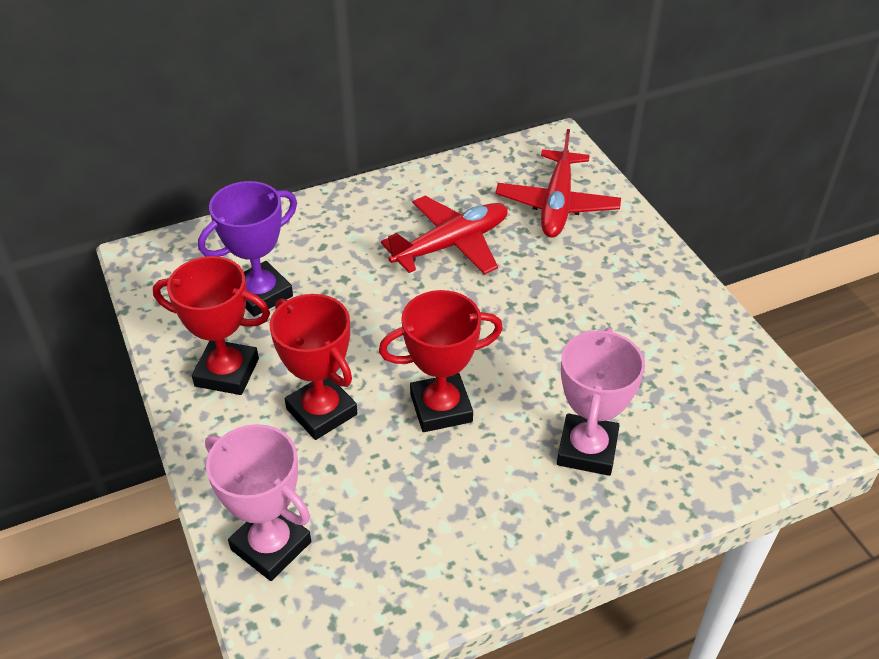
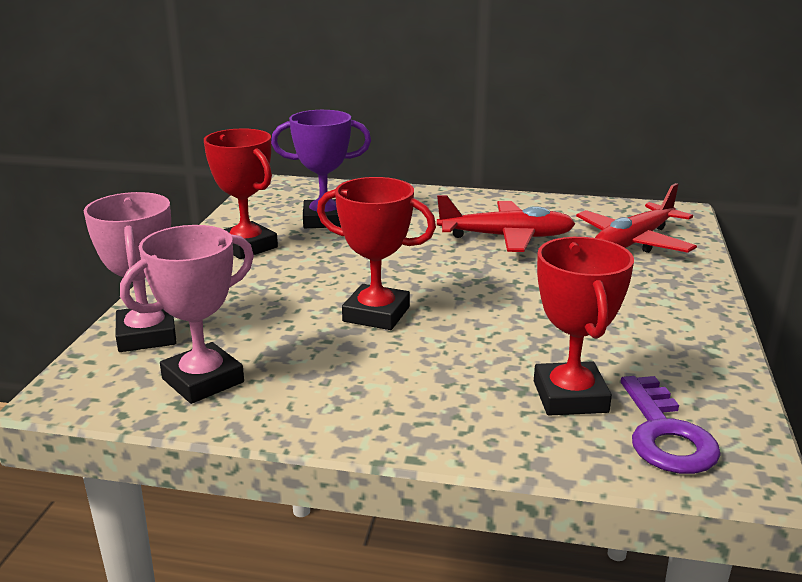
camera: 35 degrees right, 20 degrees down
red trophy [270,294,358,440] -> red trophy moved to [534,237,634,416]
pink trophy [557,327,645,476] -> pink trophy moved to [120,225,254,404]
none -> purple key [621,376,721,474]

